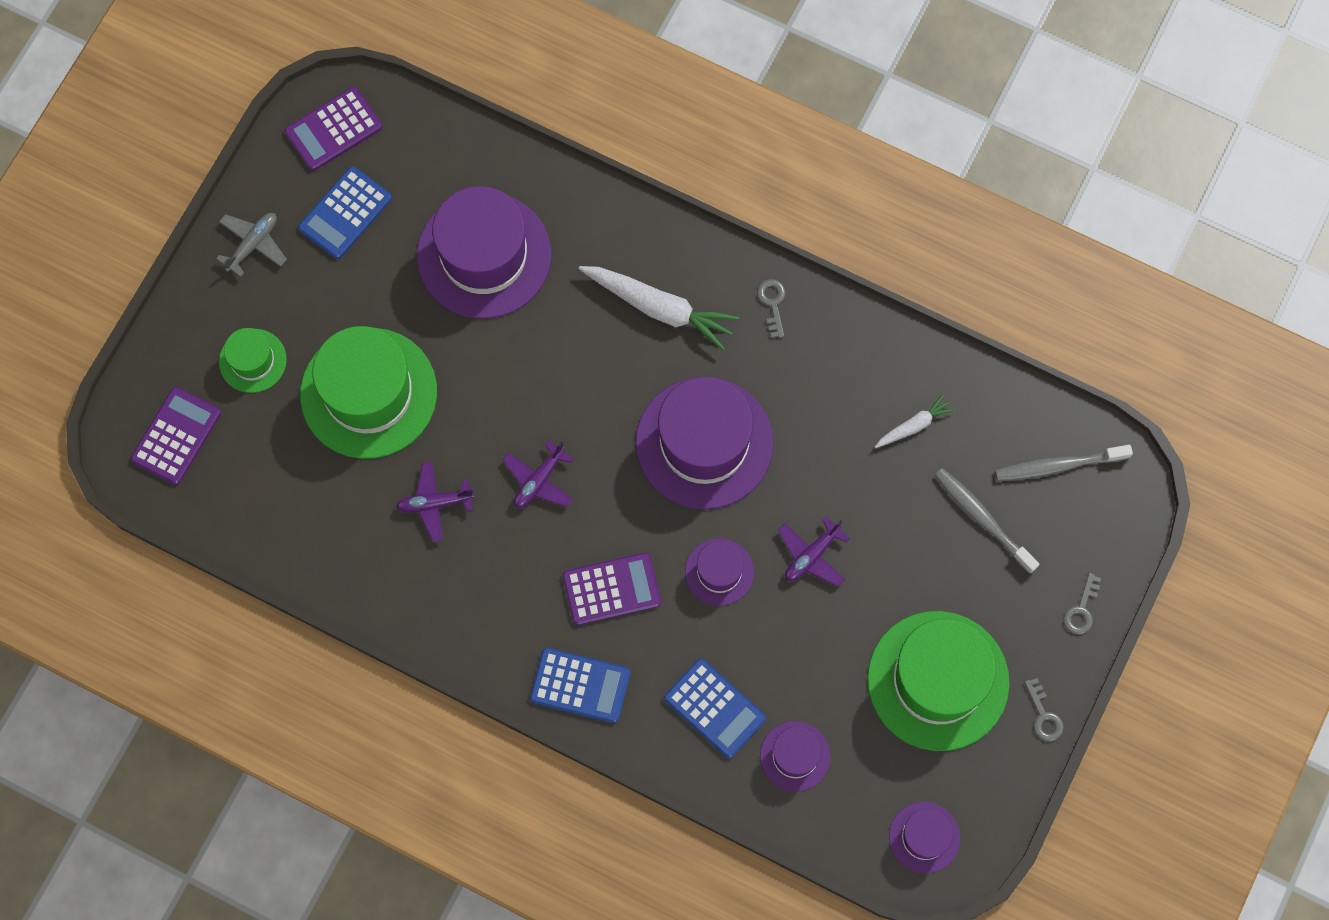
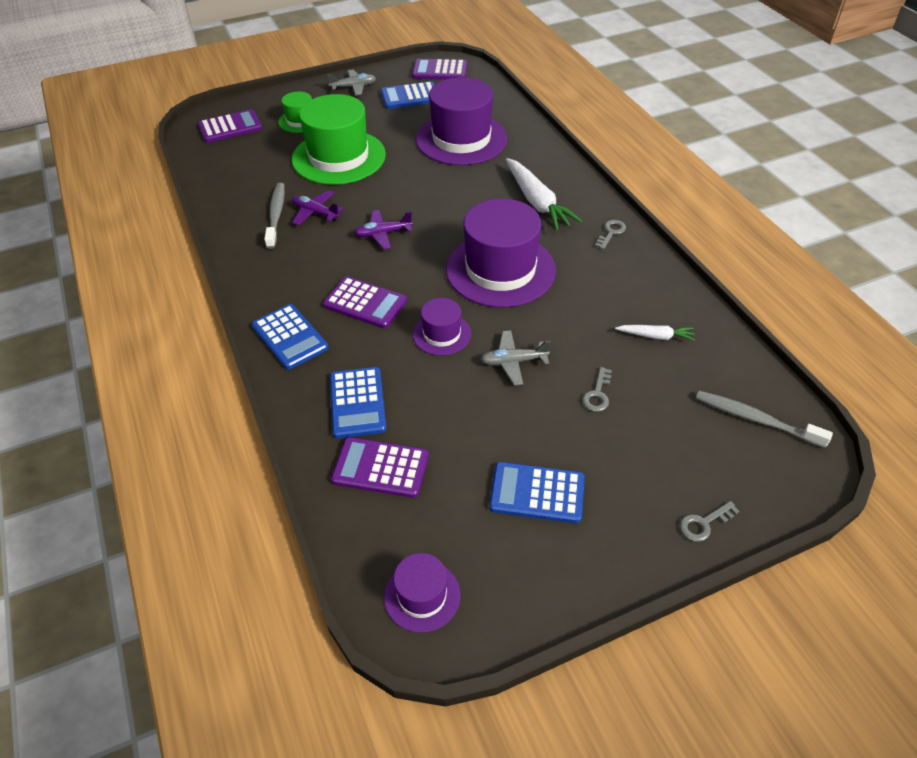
camera: 40 degrees right, 25 degrees down
purple hat [760,721,831,792] -> purple calculator [331,437,429,498]
purple plane [778,516,850,587] -> grey plane [480,330,551,385]
green hat [867,611,1010,751] -> blue calculator [489,462,585,523]
grey toothbrush [934,468,1039,574] -> grey toothbrush moved to [264,183,285,249]
grey key [1024,678,1064,742] -> grey key moved to [582,367,612,412]

